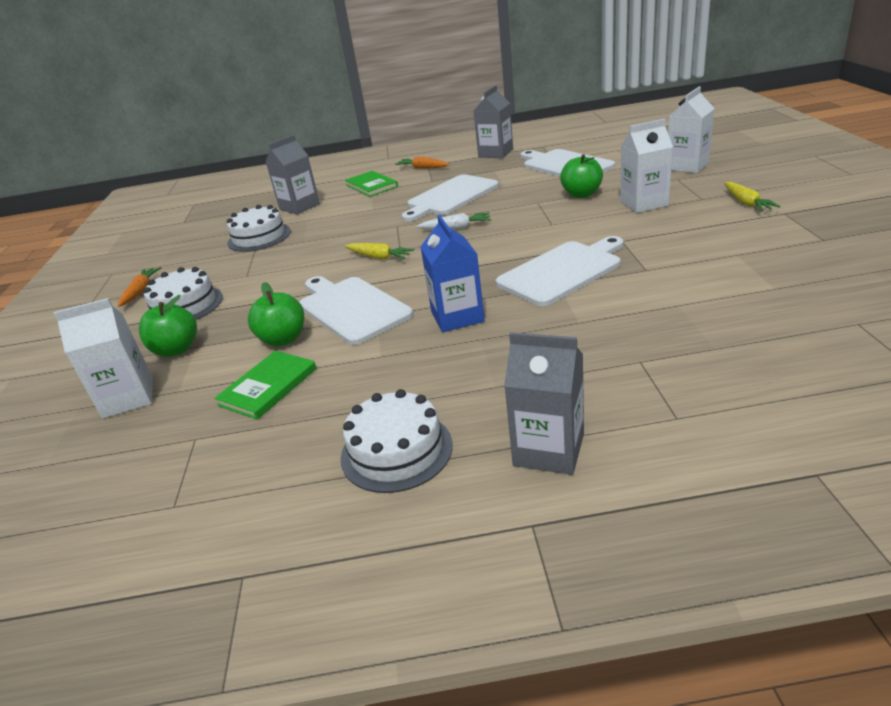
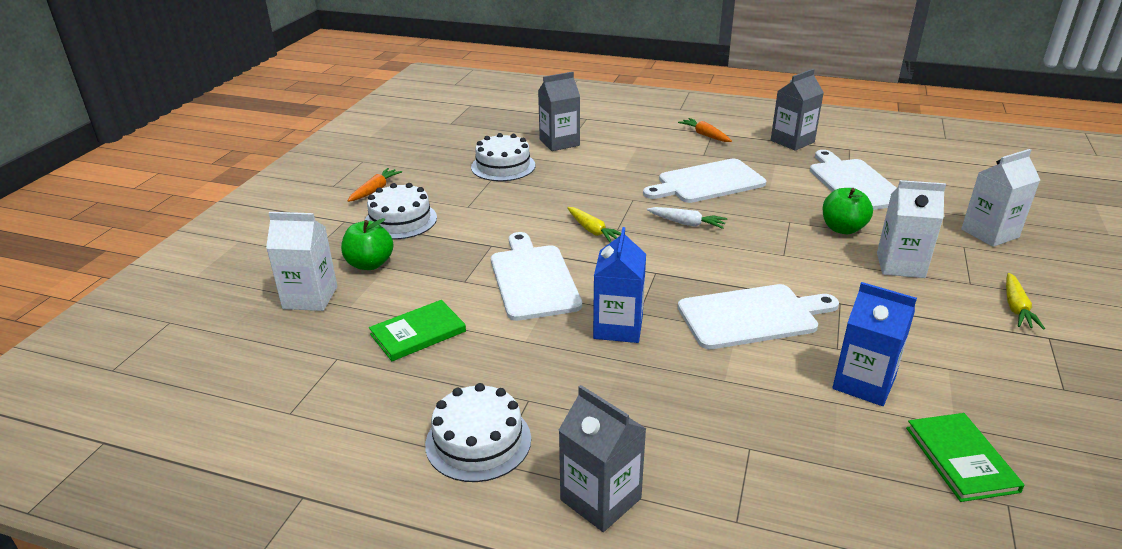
camera: 20 degrees right, 0 degrees up
green apple [248,282,304,347] -> none
green book [345,171,398,197] -> green book moved to [906,413,1025,502]
none -> blue carton [833,282,917,406]

